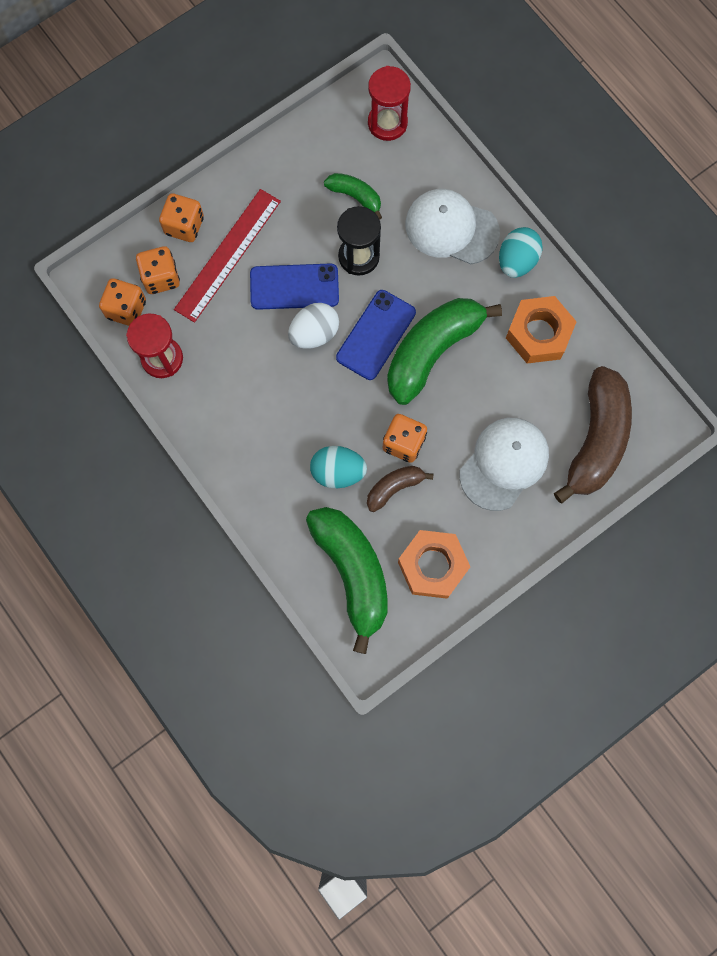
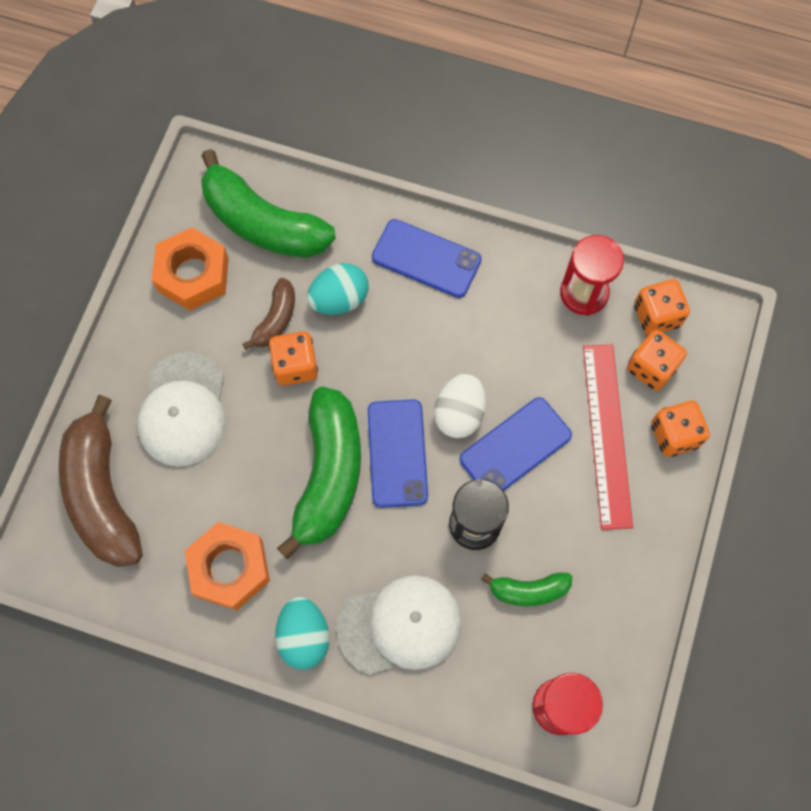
camera: 145 degrees right, 5 degrees down
none -> blue phone [372,219,482,298]

